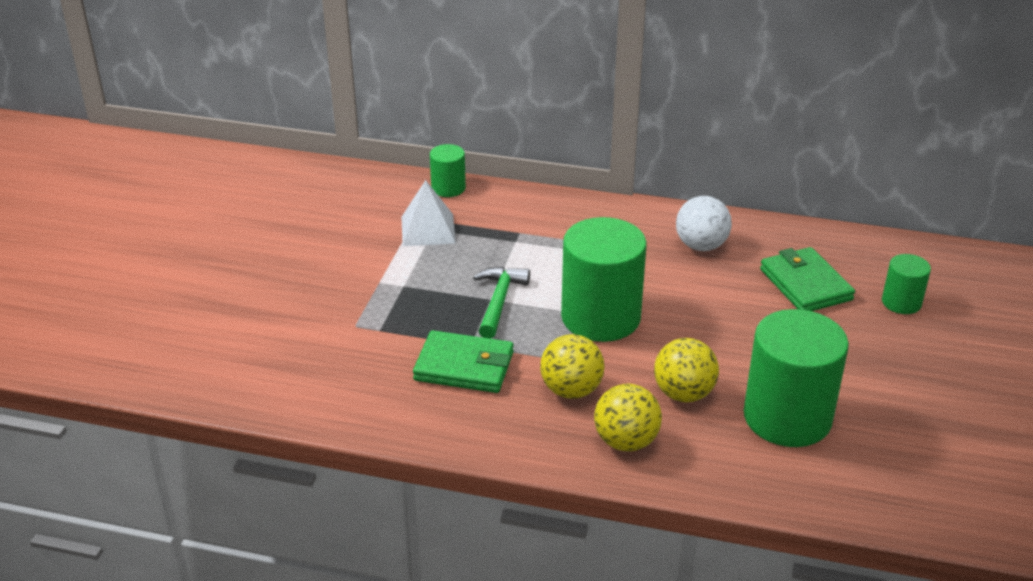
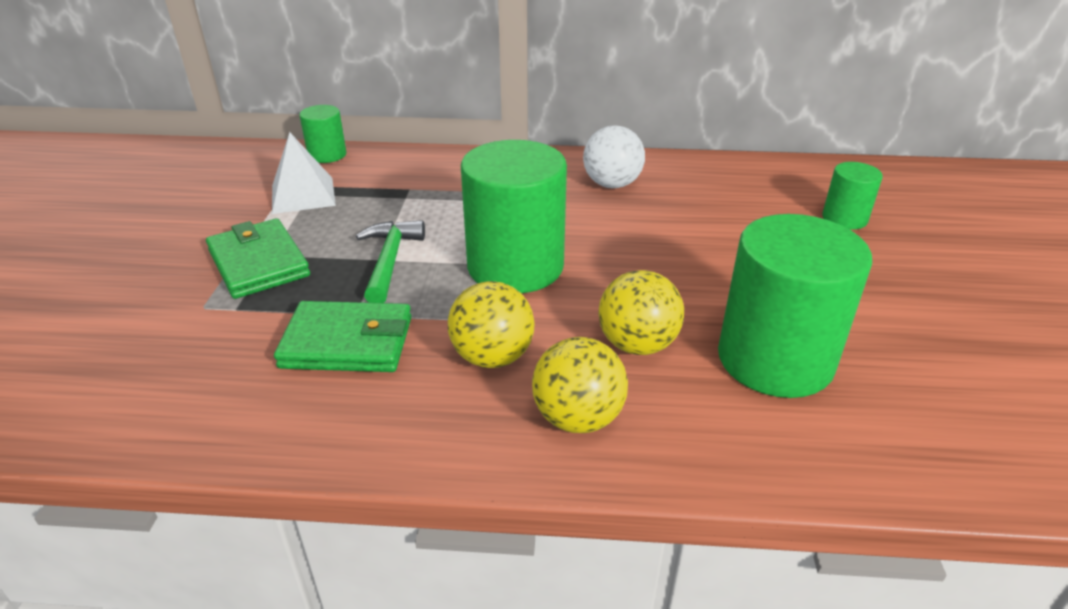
camera: 10 degrees left, 0 degrees up
green wallet [760,247,855,311] -> green wallet moved to [206,219,310,299]

